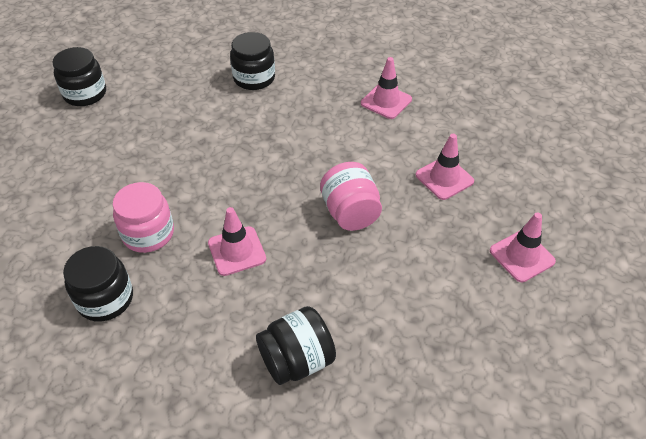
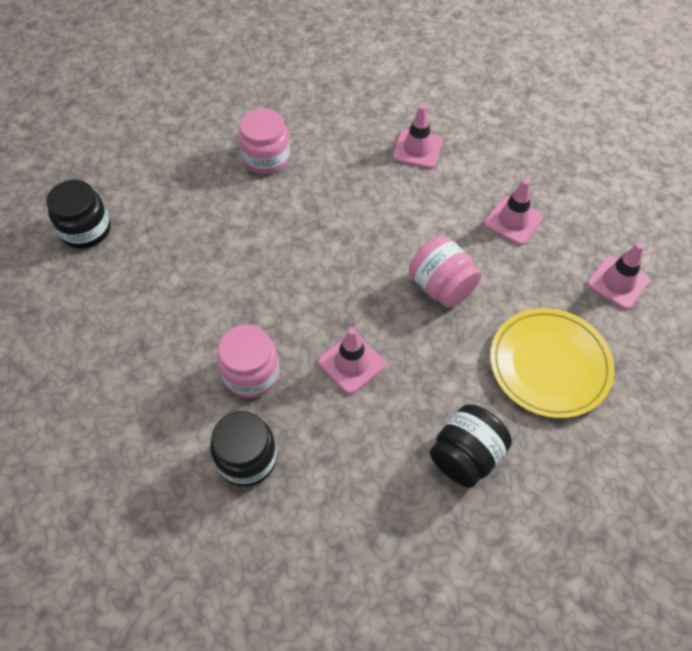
camera: 20 degrees left, 10 degrees up
black jar [230,32,275,90] -> pink jar [238,108,290,175]
none -> yellow plate [490,308,615,418]

